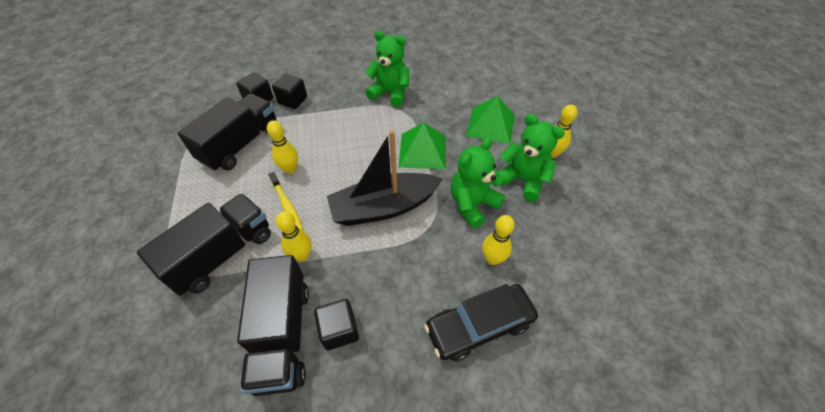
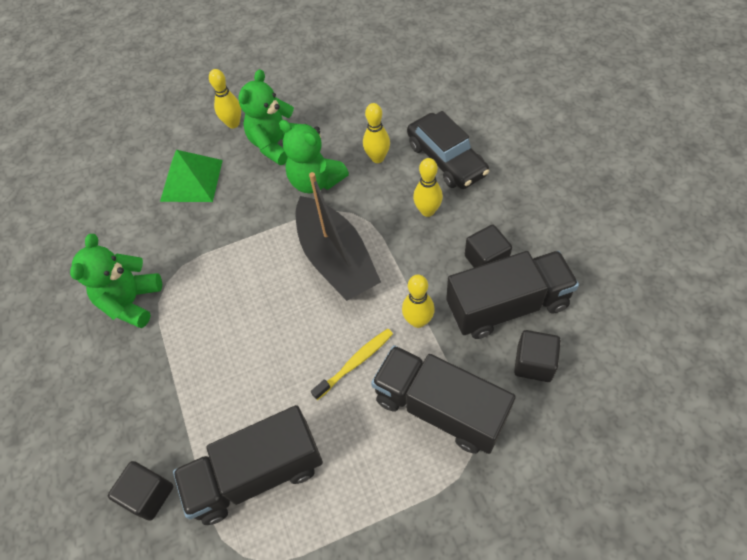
camera: 95 degrees left, 5 degrees up
black truck [177,93,276,171] -> black truck turned 45 degrees counterclockwise [173,405,323,525]
yellow bowling pin [267,121,298,174] -> yellow bowling pin moved to [413,158,443,217]
black cube [272,74,307,109] -> black cube moved to [514,330,561,382]
green pyramid [399,122,446,169] -> none

